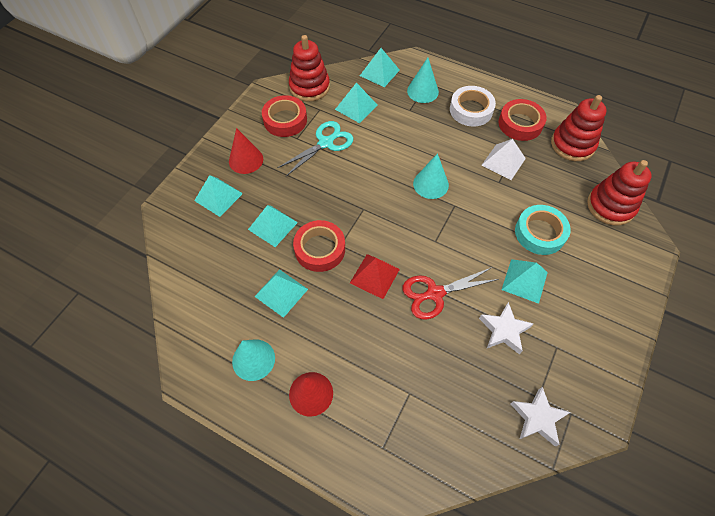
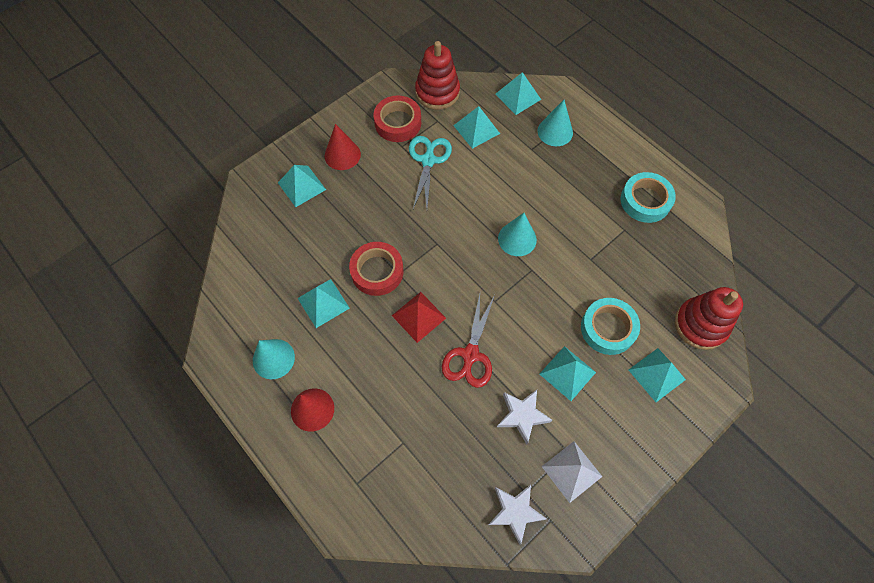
camera: 20 degrees right, 5 degrees up
turquoise pyramid [248,205,298,247] -> turquoise pyramid moved to [629,348,686,402]
turquoise scissors [278,121,353,176] -> turquoise scissors turned 60 degrees counterclockwise [409,136,452,209]
red scissors [402,267,499,320] -> red scissors turned 75 degrees counterclockwise [442,294,495,388]
white tape [450,86,496,127] -> none
white pyramid [481,139,526,180] -> white pyramid moved to [541,441,602,503]
red tape [498,99,547,141] -> turquoise tape [621,172,676,223]
red stacking toy [551,95,607,161] -> none

